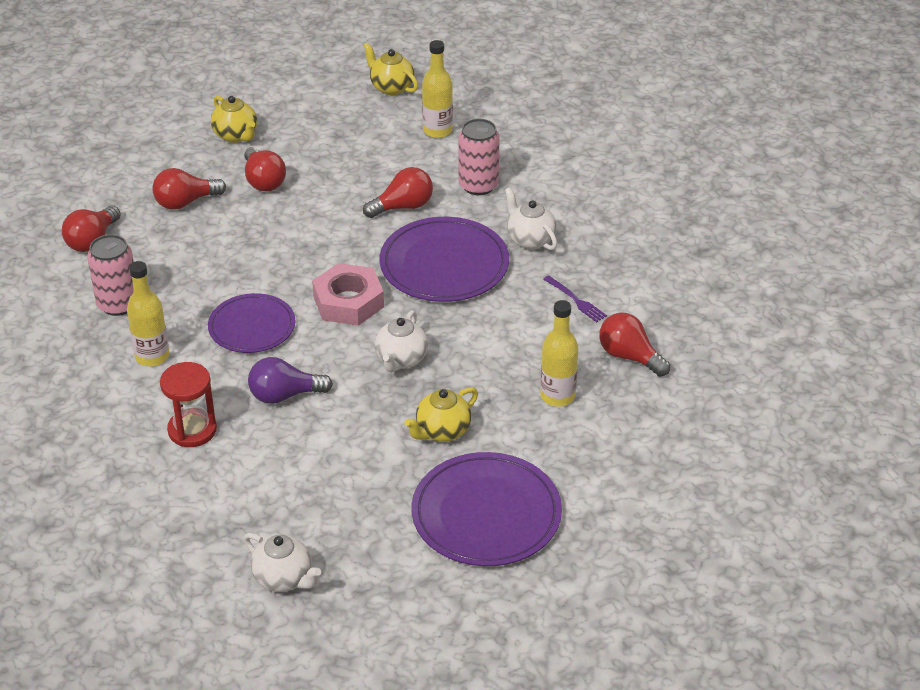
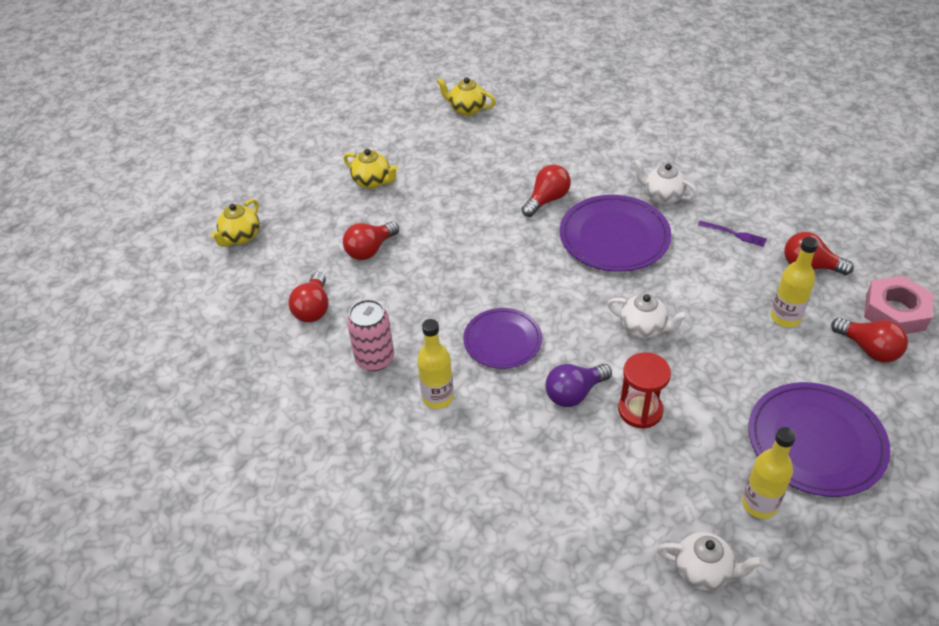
camera: 20 degrees left, 5 degrees up
red hourglass [160,362,217,447] -> red hourglass moved to [618,352,671,429]
red light bulb [244,147,286,191] -> red light bulb moved to [831,318,908,363]
pink nut [312,263,384,326] -> pink nut moved to [864,276,933,334]
white teapot [375,310,428,373] -> white teapot turned 60 degrees counterclockwise [607,294,688,338]
yellow teapot [404,387,478,442] -> yellow teapot moved to [210,199,260,247]
yellow bottle [422,40,453,138] -> yellow bottle moved to [742,427,796,519]
pink can [459,119,500,195] -> none

